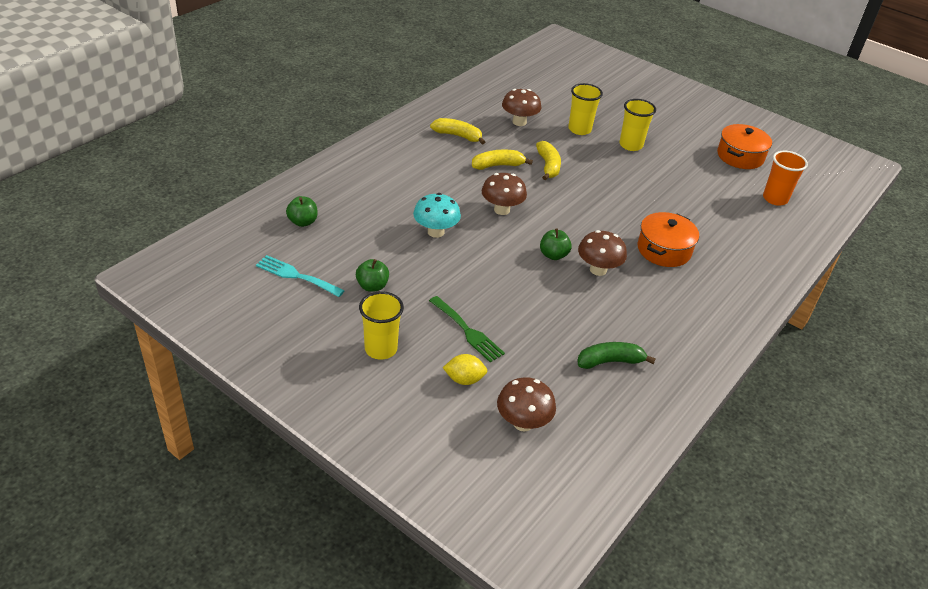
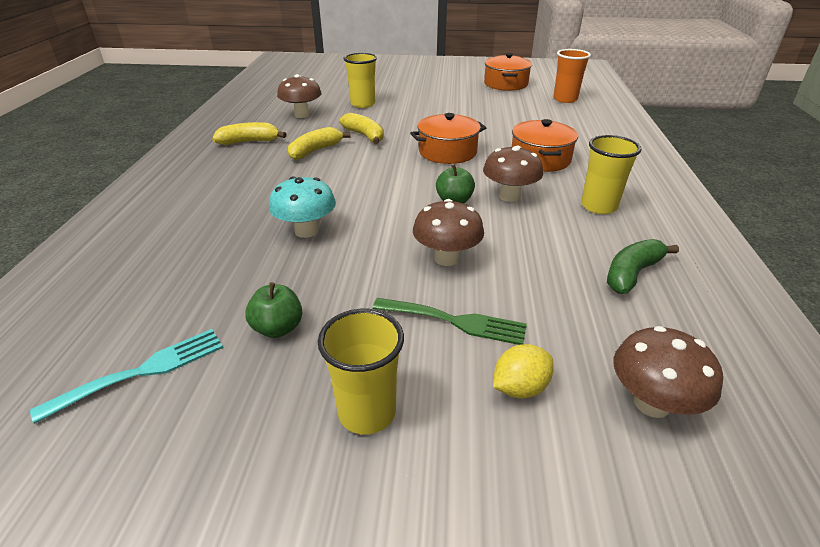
camera: 30 degrees left, 5 degrees down
turquoise fork [256,255,345,297] -> turquoise fork turned 150 degrees clockwise [30,329,223,424]
green apple [286,196,318,227] -> none
brown mushroom [482,173,527,215] -> brown mushroom moved to [413,199,484,266]
yellow cup [619,99,656,151] -> yellow cup moved to [581,135,641,214]
none -> orange pot [410,113,486,164]

